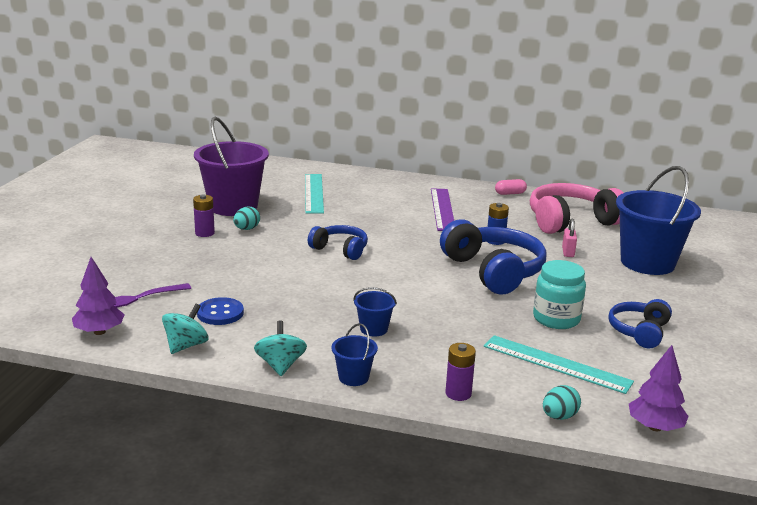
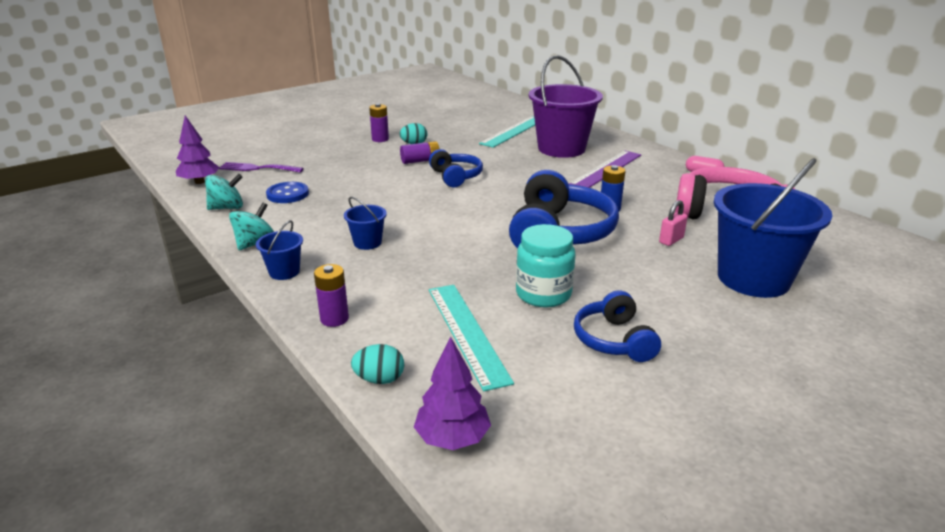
camera: 40 degrees right, 5 degrees up
purple bucket [194,117,269,216] -> purple bucket moved to [529,55,603,158]
blue headphones [608,299,672,349] -> blue headphones turned 75 degrees counterclockwise [574,290,661,362]
none -> purple battery [400,141,440,164]

